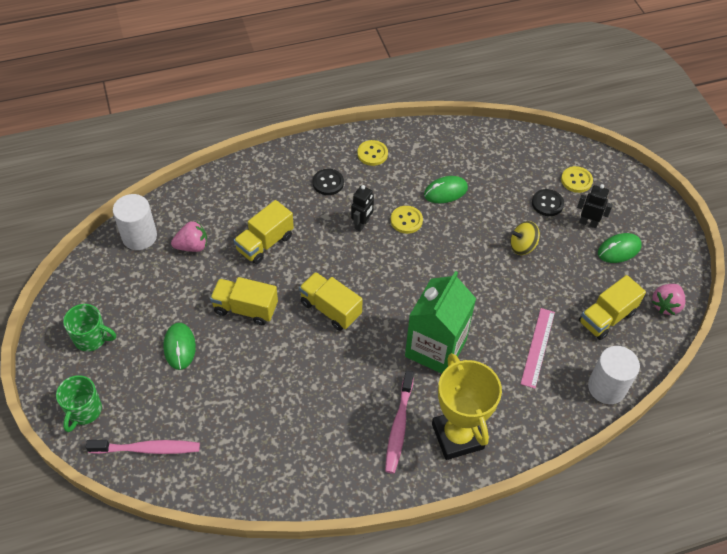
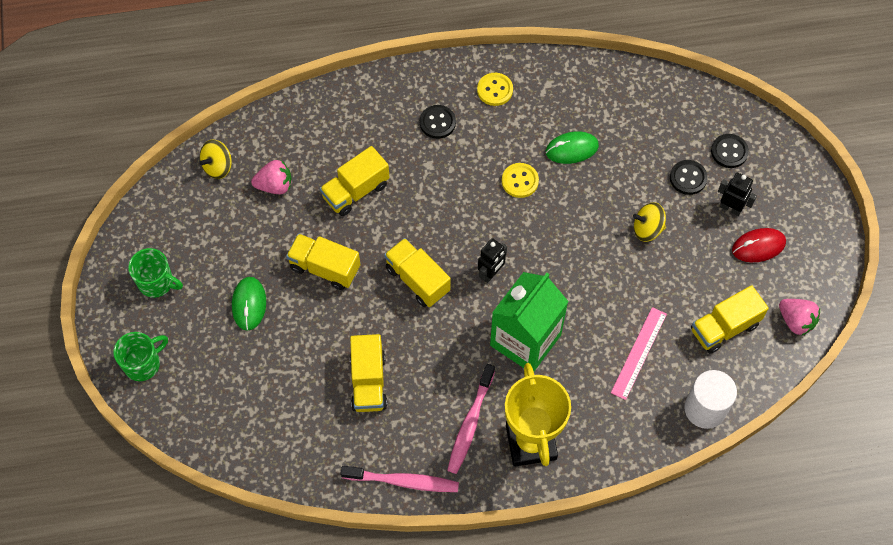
camera: 10 degrees right, 10 degrees up
green mug [56,375,102,432] -> green mug turned 150 degrees counterclockwise [114,332,168,381]
pink toothbrush [86,440,200,454] -> pink toothbrush moved to [341,466,459,492]
white cylinder [113,194,157,250] -> yellow spinning top [199,139,232,179]
black robot [351,185,374,232] -> black robot moved to [478,238,507,283]
yellow button [561,166,593,193] -> black button [711,134,749,168]
green mouse [598,233,642,263] -> red mouse [732,228,786,262]
pink strawberry [652,284,685,315] -> pink strawberry turned 90 degrees counterclockwise [779,299,820,336]
none -> yellow truck [350,334,387,412]

